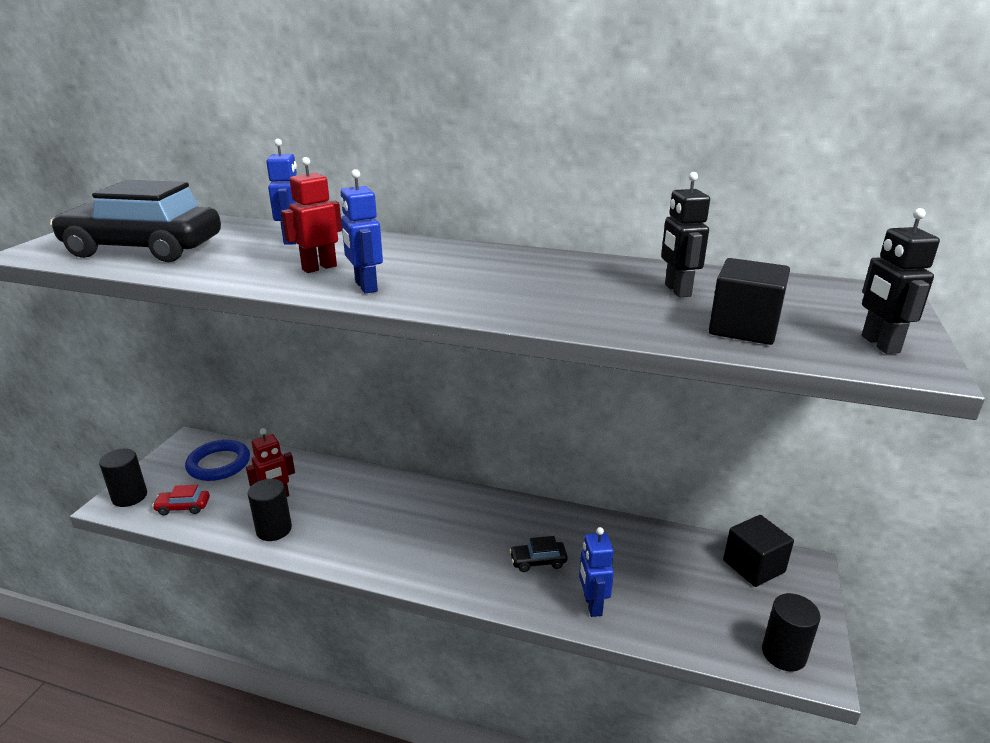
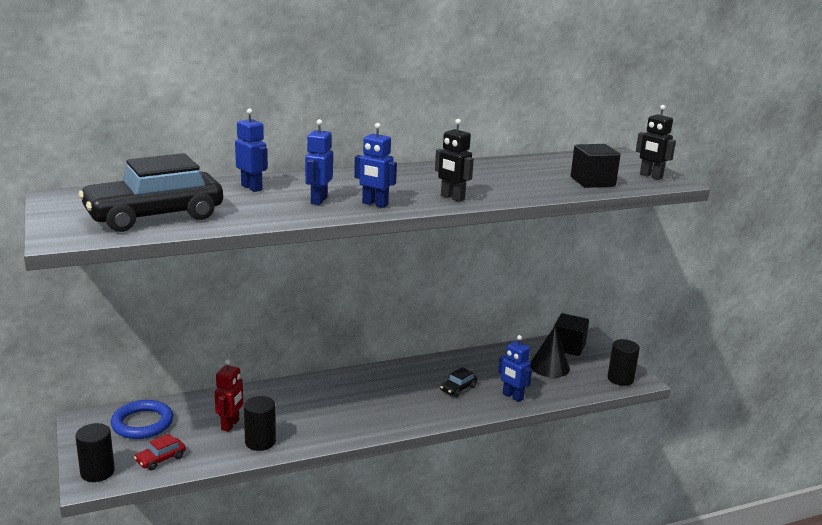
camera: 40 degrees left, 5 degrees down
red robot [281,157,342,273] -> blue robot [305,119,333,205]
black robot [661,172,710,297] -> black robot moved to [435,119,474,202]
none -> black cone [530,326,570,378]

